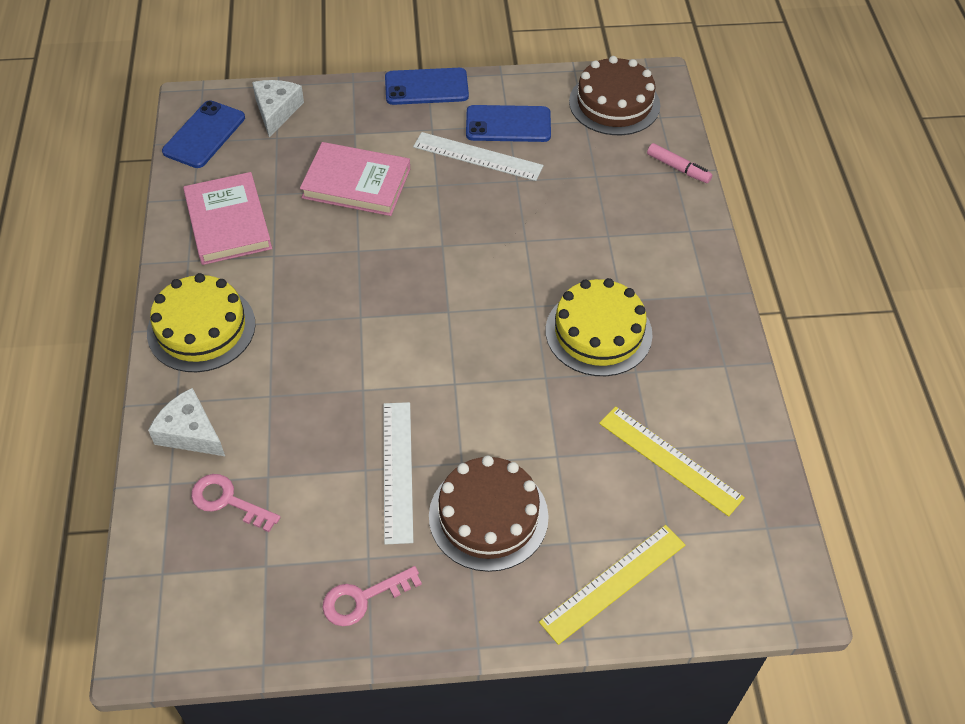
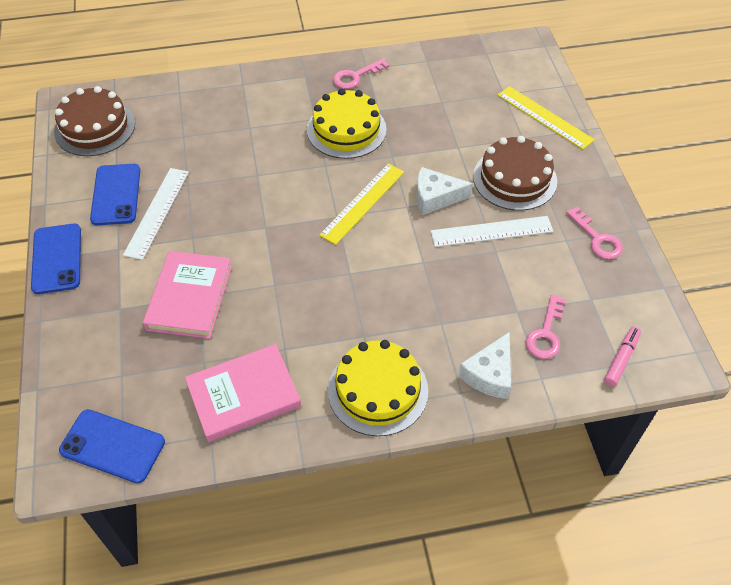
camera: 95 degrees left, 0 degrees up
white cheese [252,80,304,137] -> white cheese moved to [416,167,473,215]
yellow ruler [599,406,745,517] -> yellow ruler moved to [319,163,404,245]
pink marker [647,143,712,183] -> pink marker moved to [604,326,641,387]
none -> pink key [333,59,389,89]

